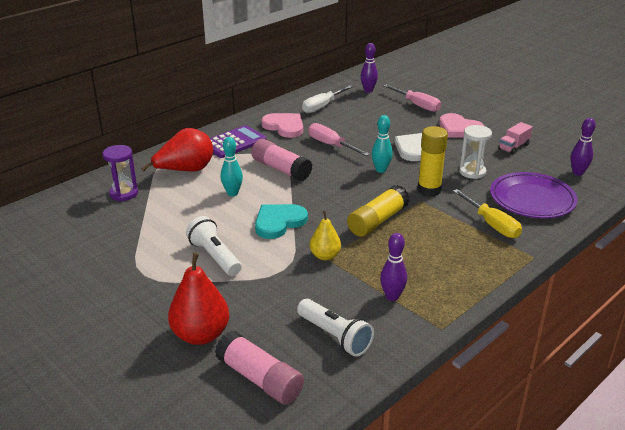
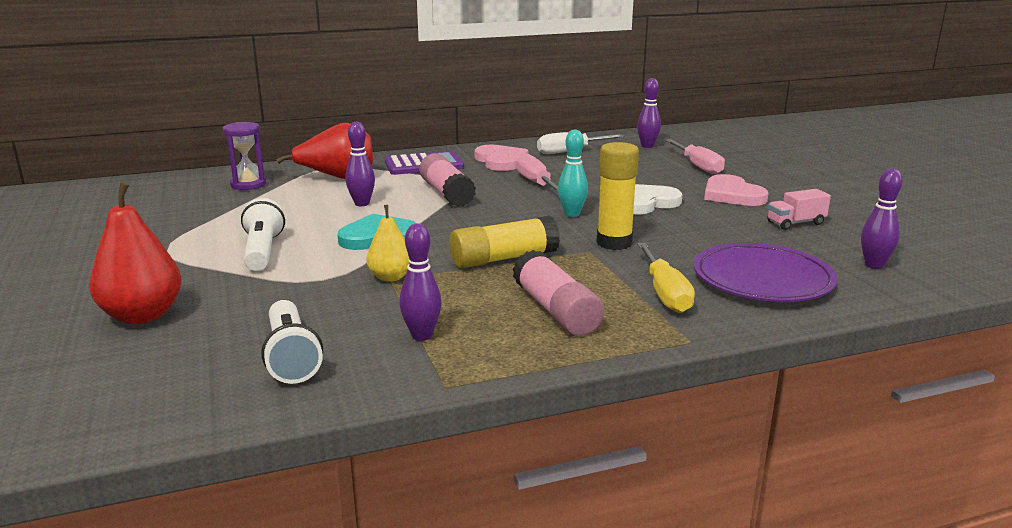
camera: 25 degrees right, 10 degrees down
pink glue stick [215,331,304,405] -> pink glue stick moved to [512,250,604,336]
turquoise bowling pin [221,137,243,196] -> purple bowling pin [345,122,375,206]
white hourglass [459,125,492,179] -> none

